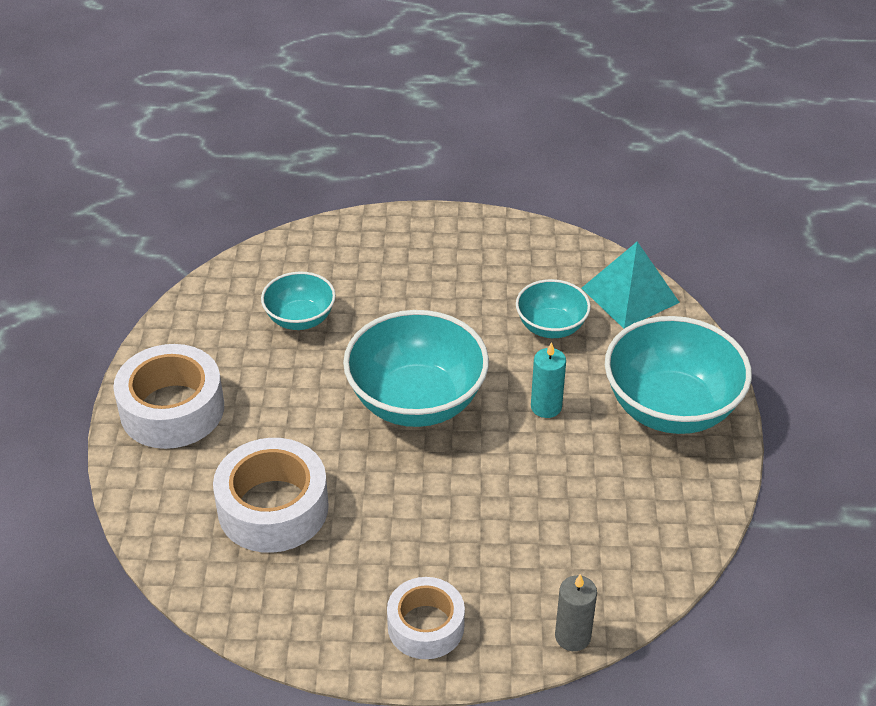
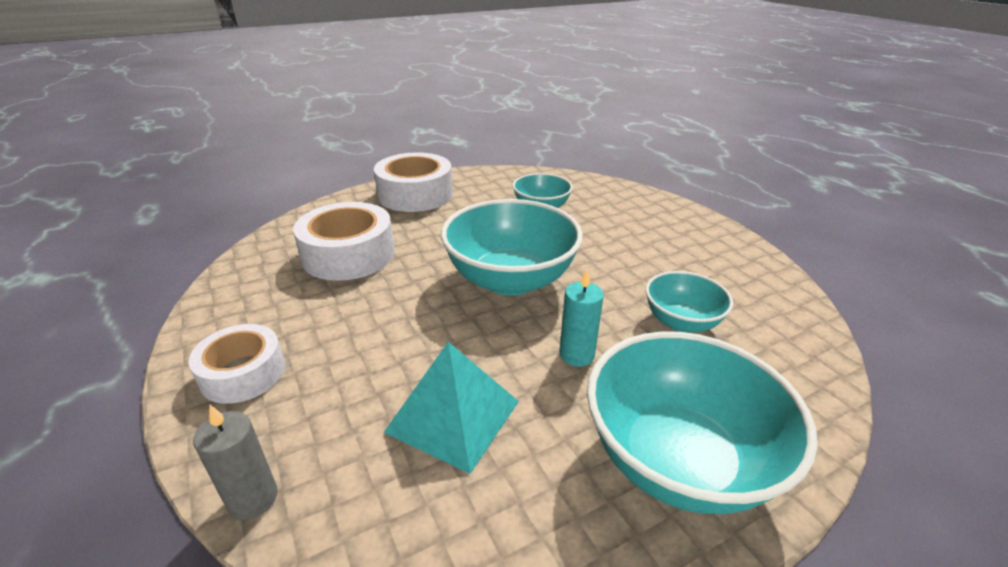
camera: 60 degrees right, 10 degrees down
turquoise pyramid [582,242,680,329] -> turquoise pyramid moved to [384,342,519,474]

